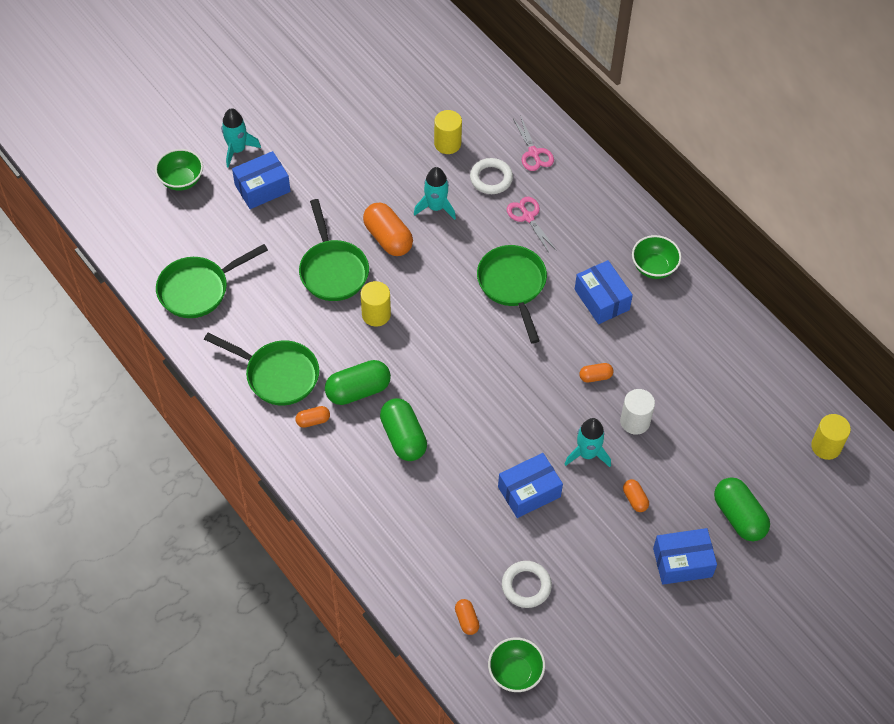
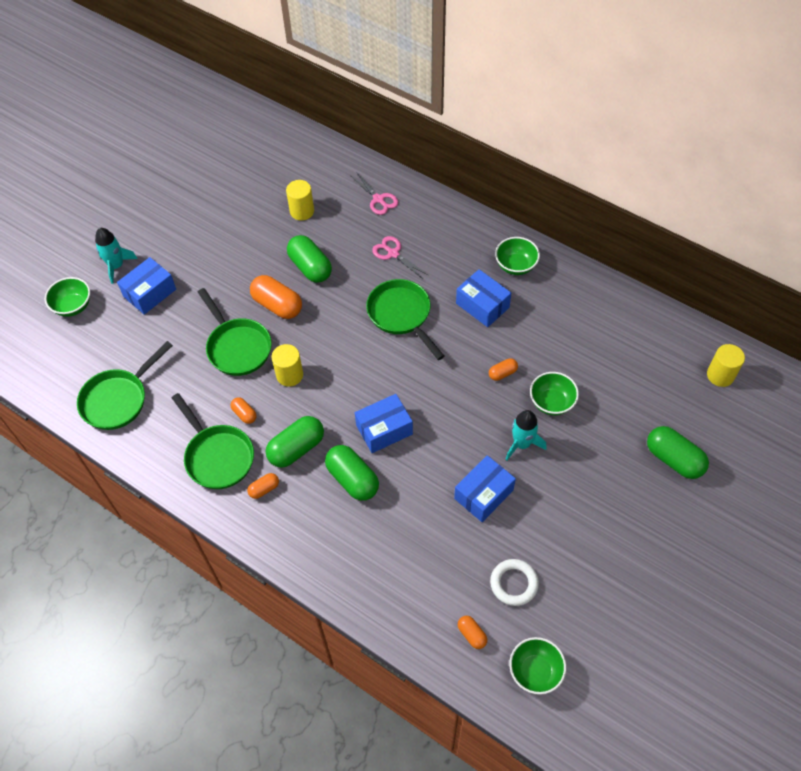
camera: 15 degrees left, 0 degrees up
green pan [204,332,319,405] -> green pan turned 45 degrees clockwise [172,393,254,489]
turquoise rocket [414,167,456,220] -> green capsule [287,235,332,283]
white ring [470,158,513,194] -> none
white cylinder [620,389,655,435] -> green bowl [530,372,579,415]
orange capsule [623,479,649,512] -> orange capsule moved to [230,397,257,424]
blue box [653,528,717,585] -> blue box moved to [355,394,413,453]

